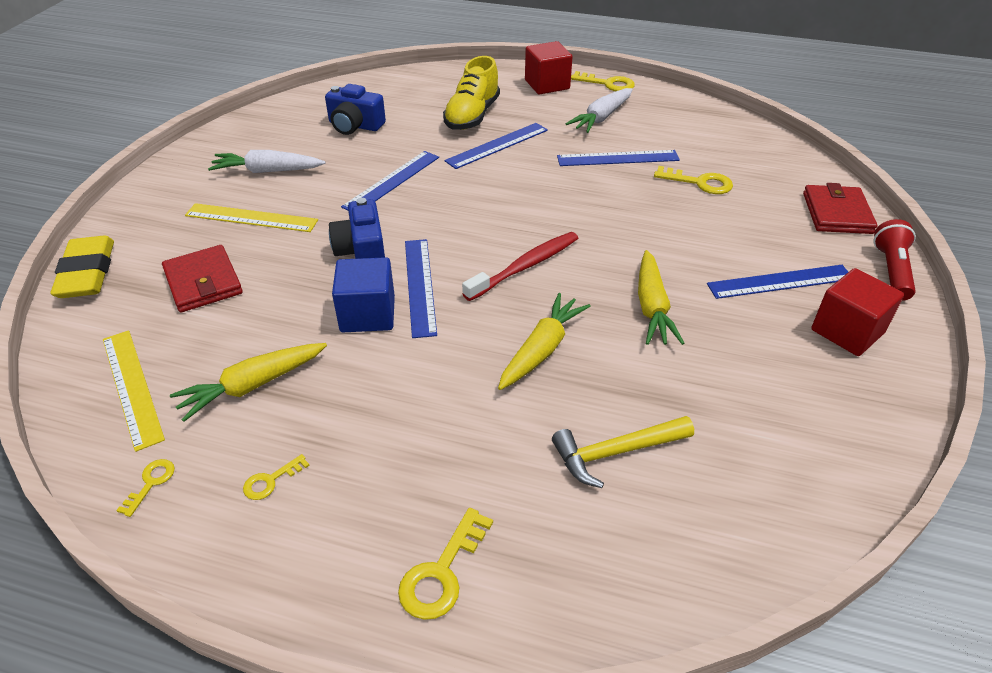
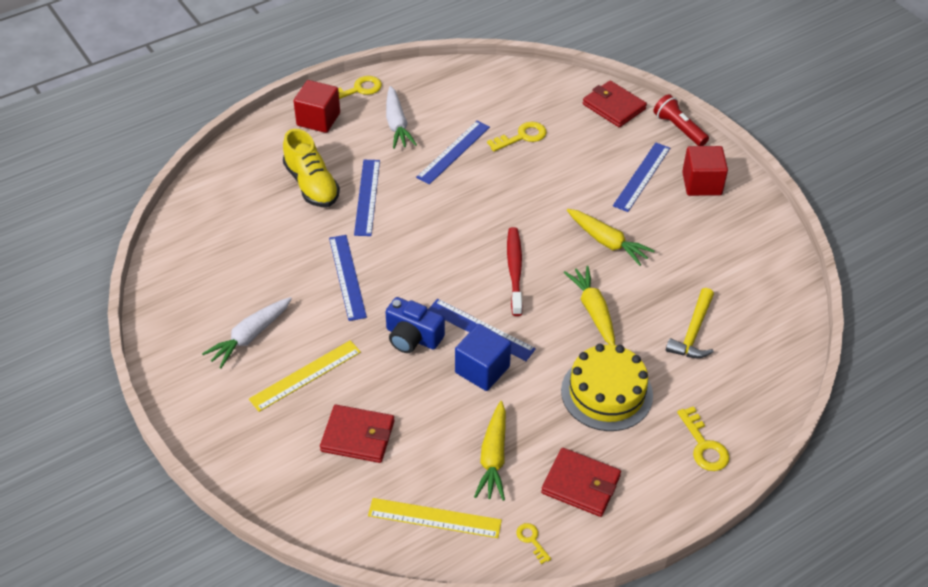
camera: 50 degrees left, 5 degrees up
yellow eraser [50,236,114,298] -> none
yellow key [243,454,310,500] -> red wallet [541,448,621,517]
blue camera [325,84,386,135] -> none
none -> yellow cake [561,344,653,431]

